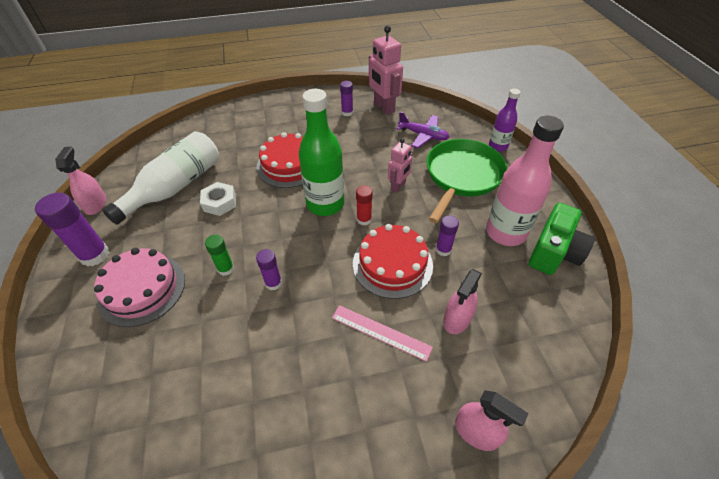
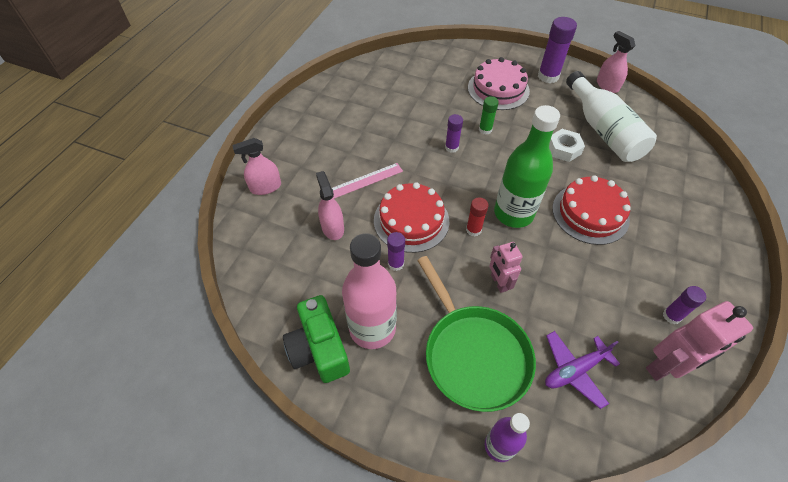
camera: 125 degrees right, 5 degrees up
pink spray bottle [55,146,106,215] -> pink spray bottle turned 150 degrees counterclockwise [597,31,636,93]
pink robot [369,26,403,115] -> pink robot turned 150 degrees clockwise [646,301,753,381]

